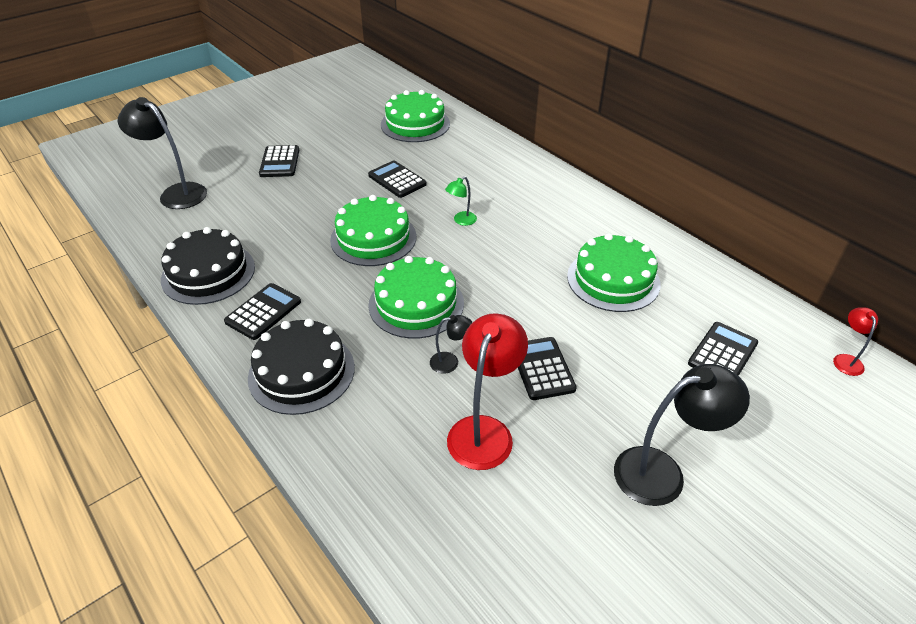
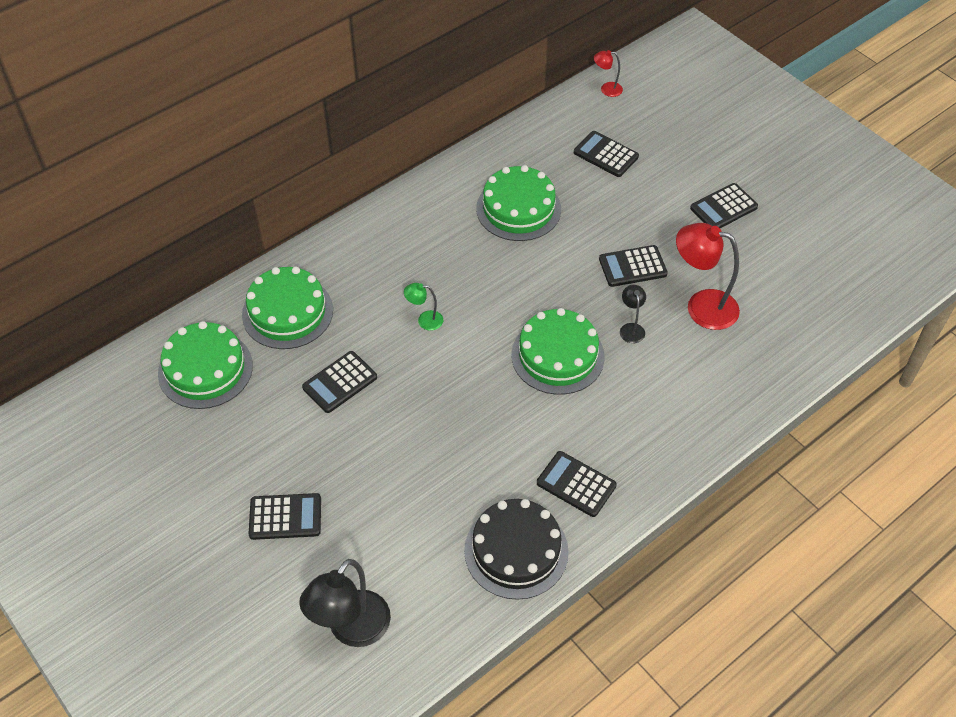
camera: 90 degrees left, 10 degrees up
black cake [248,319,355,415] -> none
green cake [330,195,416,266] -> green cake moved to [242,267,333,349]
green lamp [445,176,477,226] -> green lamp turned 135 degrees clockwise [404,283,443,331]
black lamp [614,364,750,506] -> black calculator [690,183,758,228]

